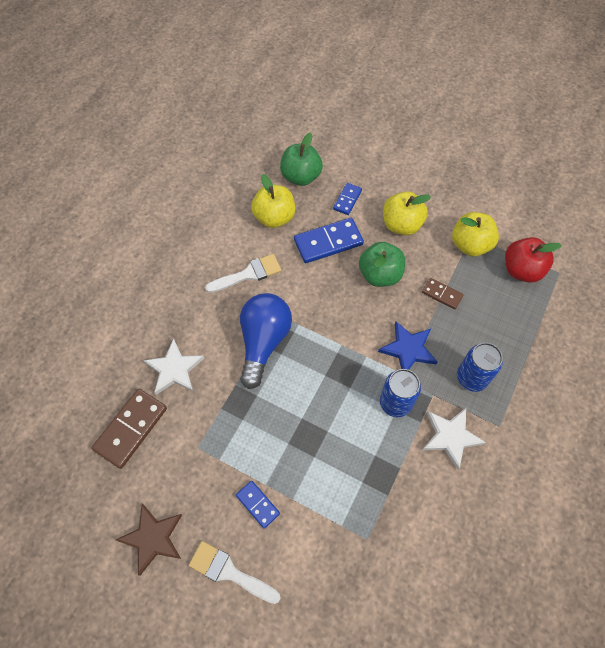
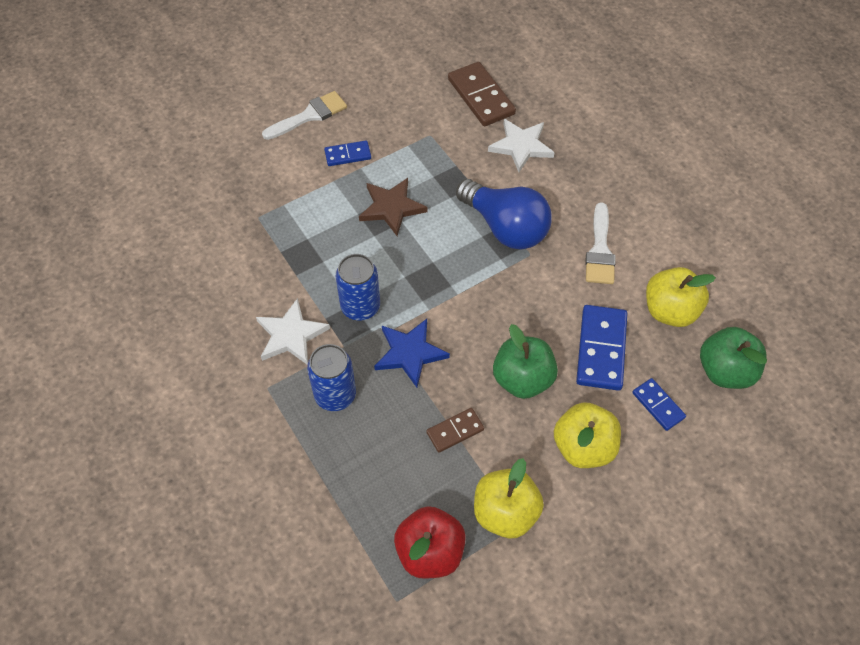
camera: 120 degrees right, 5 degrees down
brown star [116,504,182,576] -> brown star moved to [359,178,427,236]

